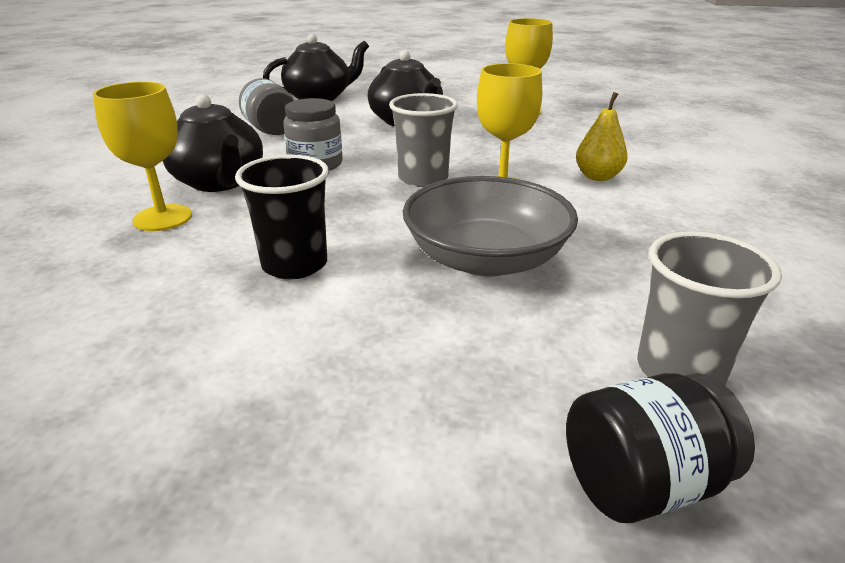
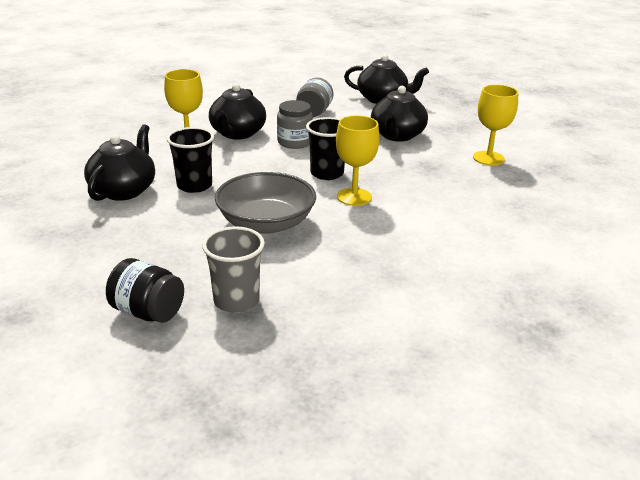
camera: 45 degrees right, 0 degrees up
grey cup [389,93,458,187] -> black cup [306,117,345,180]
yellow pear [576,92,628,181] -> none
none -> black teapot [84,124,155,201]

